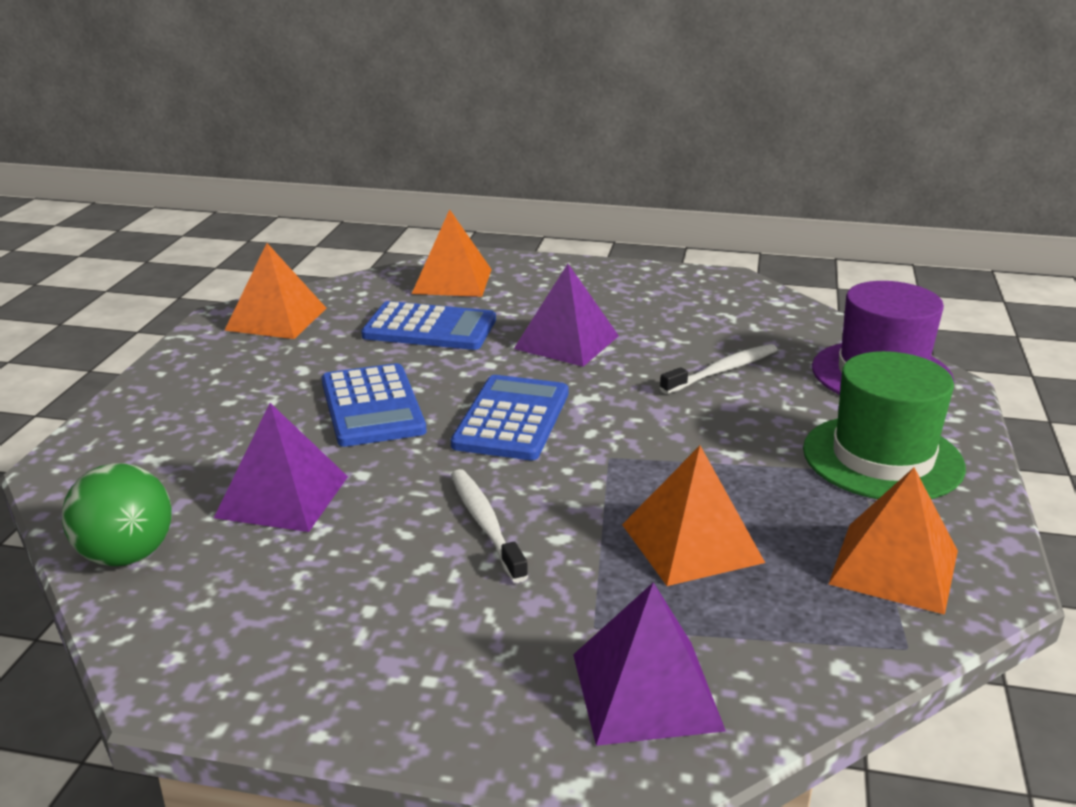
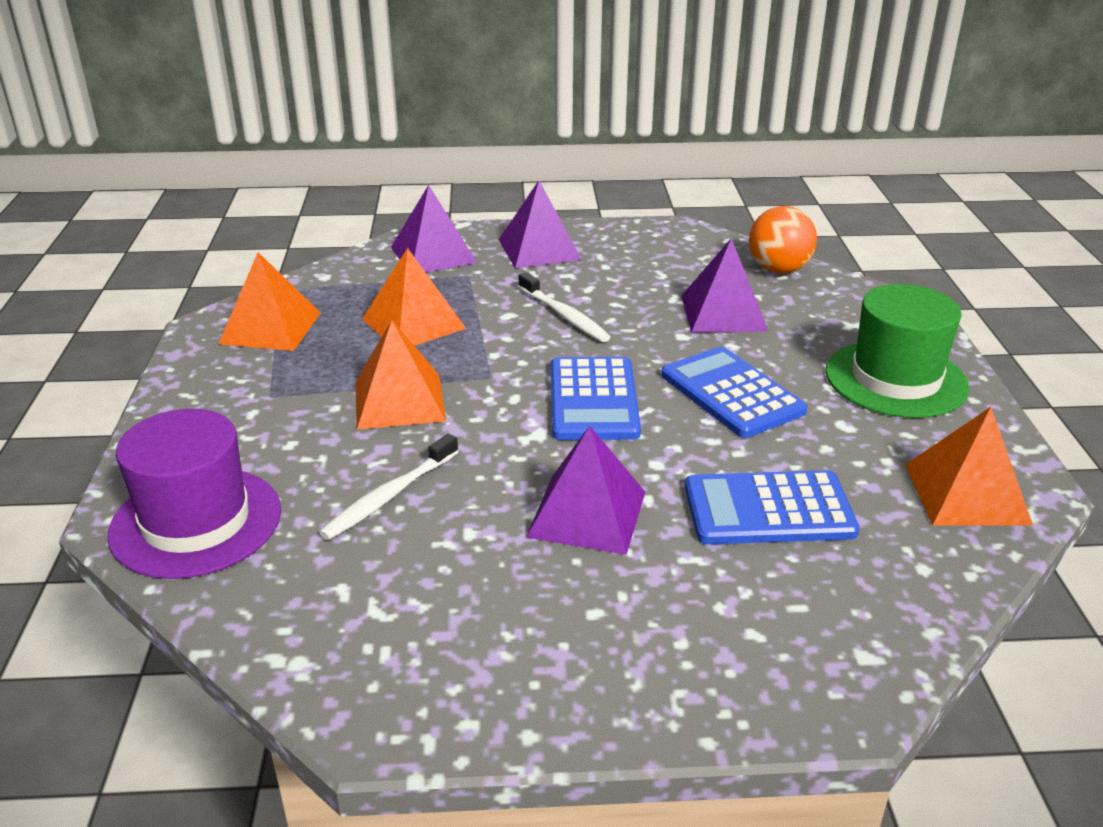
camera: 165 degrees right, 5 degrees up
green ball [62,463,172,566] -> orange ball [749,206,817,274]
orange pyramid [412,209,492,297] -> orange pyramid moved to [355,320,446,430]
green hat [803,351,966,499] -> green hat moved to [826,284,969,418]
none -> purple pyramid [499,181,582,268]

